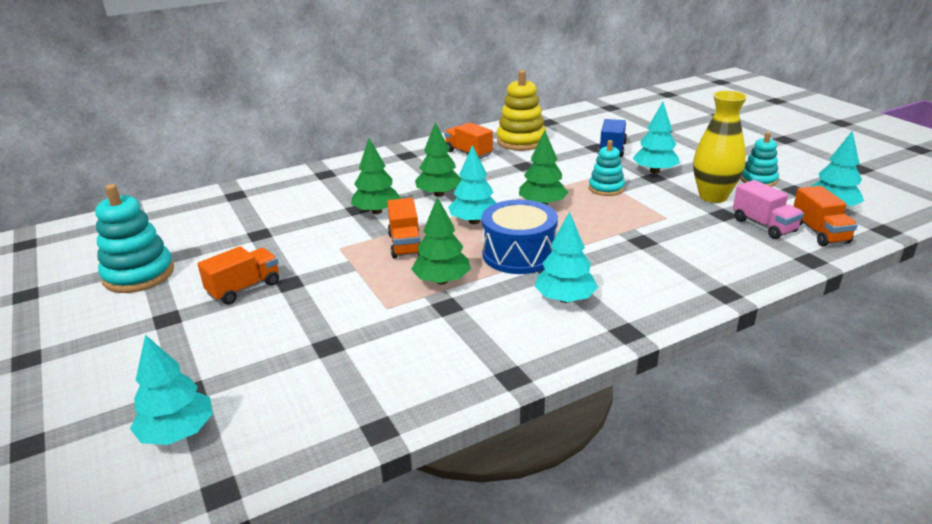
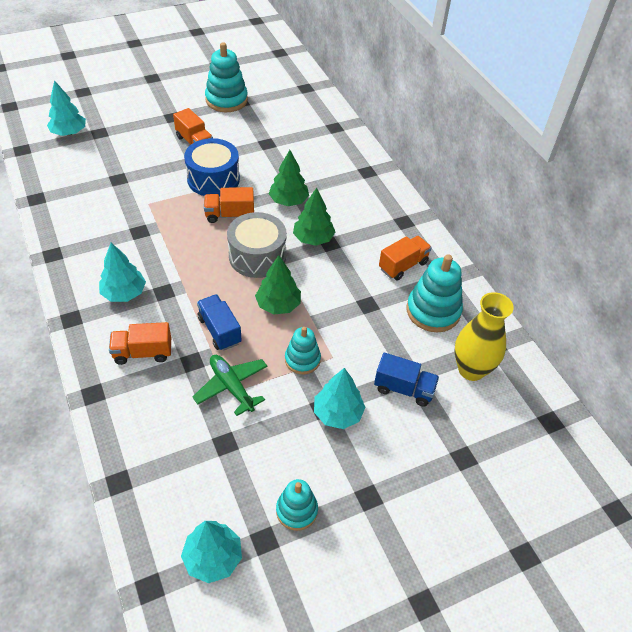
camera: 90 degrees right, 20 degrees up
green tree [411,197,471,284] -> none
turquoise tree [448,145,497,224] -> grey drum [227,212,287,278]
blue drum [482,199,558,274] -> blue drum moved to [184,138,240,196]
yellow stacking toy [497,70,546,151] -> turquoise stacking toy [407,255,463,332]
yellow vase [693,91,747,203] -> yellow vase moved to [454,292,514,381]
pink truck [733,180,804,239] -> none
orange truck [793,186,858,247] -> orange truck moved to [109,322,171,365]
none -> green plane [193,355,267,416]
none -> blue truck [197,294,242,351]

